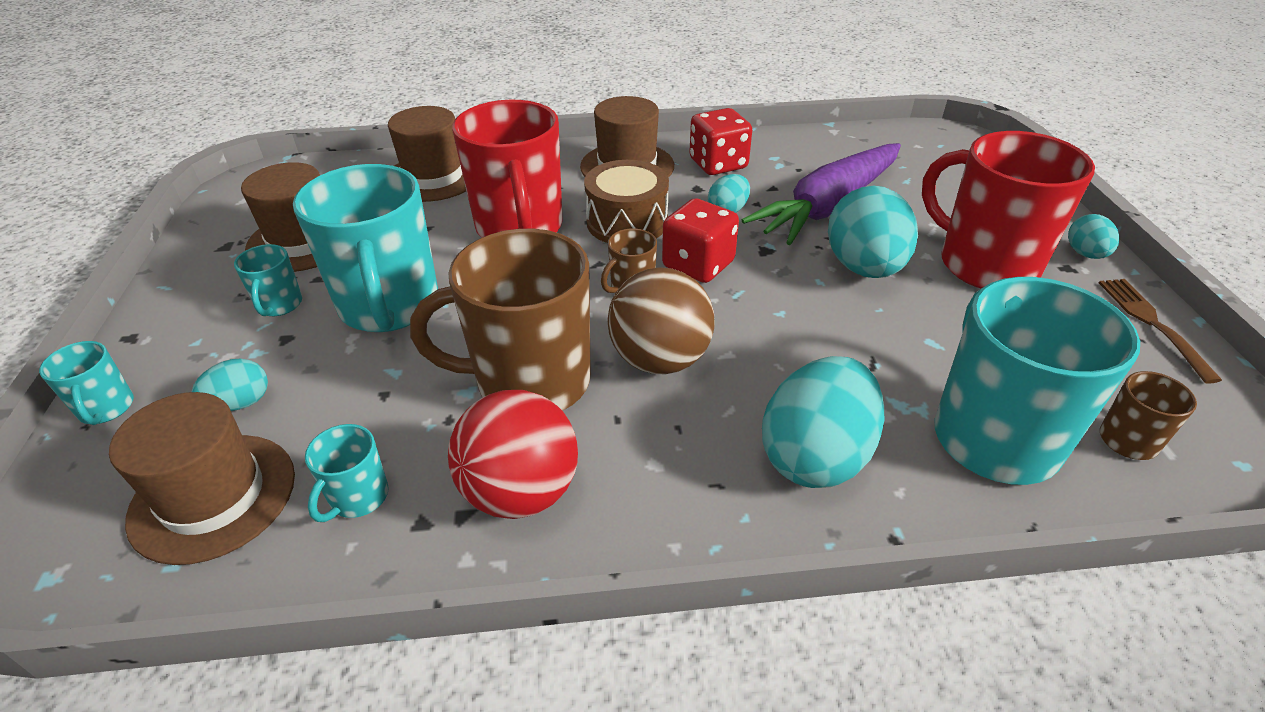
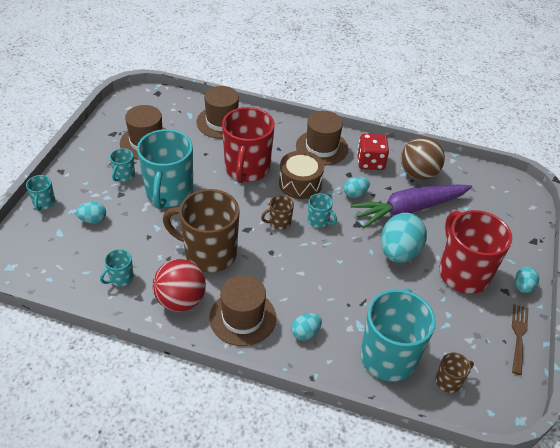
camera: 20 degrees right, 5 degrees up
brown hat [109,392,295,565] -> brown hat moved to [209,275,276,346]
brown ball [607,267,714,374] -> brown ball moved to [401,137,445,180]
red dice [662,198,739,283] -> turquoise mug [308,193,337,228]
turquoise egg [762,356,884,488] -> turquoise egg [291,313,322,340], size x0.50

